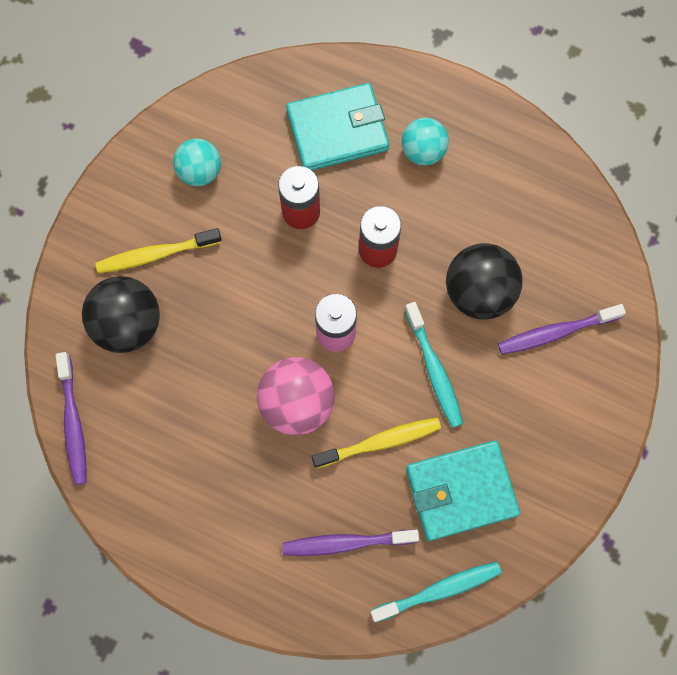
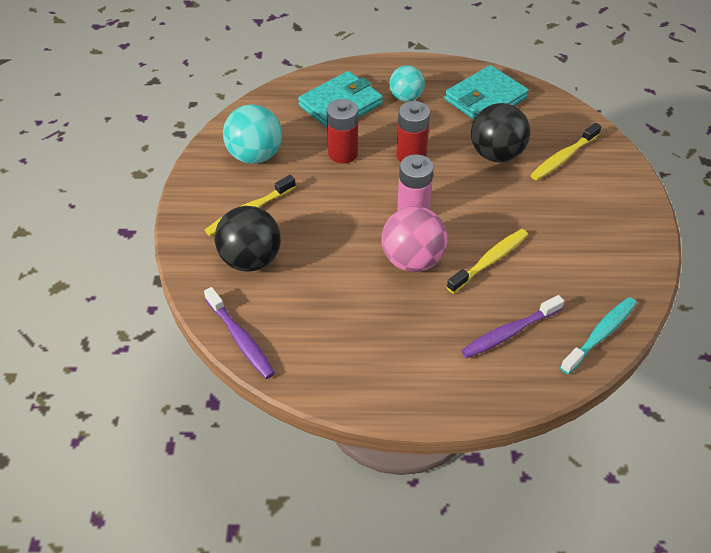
camera: 25 degrees left, 25 degrees down
turquoise ball [173,138,221,187] -> turquoise ball [223,104,282,164], size x1.54
turquoise toothbrush [404,302,463,428] -> none
turquoise wallet [406,440,520,541] -> turquoise wallet moved to [444,65,529,120]
purple toothbrush [498,304,626,355] -> yellow toothbrush [531,123,601,180]

